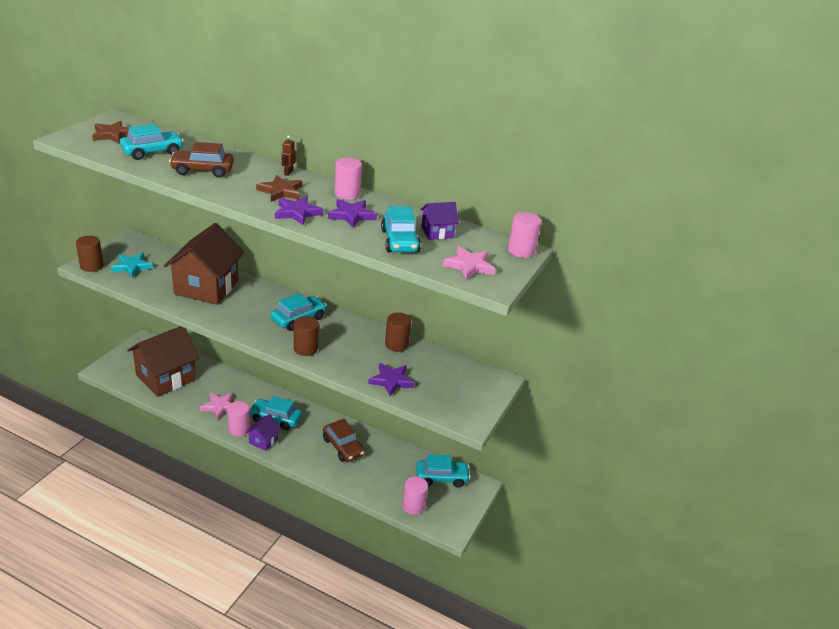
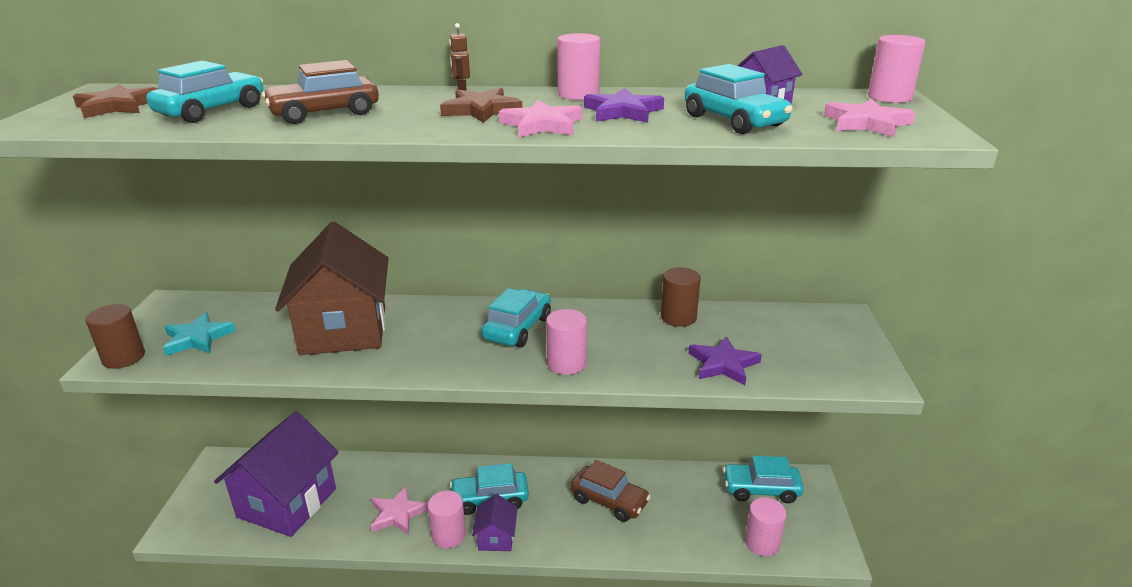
camera: 20 degrees left, 5 degrees down
brown house [127,326,200,397] -> purple house [214,412,339,537]
purple star [275,196,323,225] -> pink star [499,100,583,138]
brown cylinder [294,316,319,356] -> pink cylinder [546,309,587,375]
turquoise car [416,454,470,487] -> turquoise car turned 150 degrees counterclockwise [723,456,804,504]

